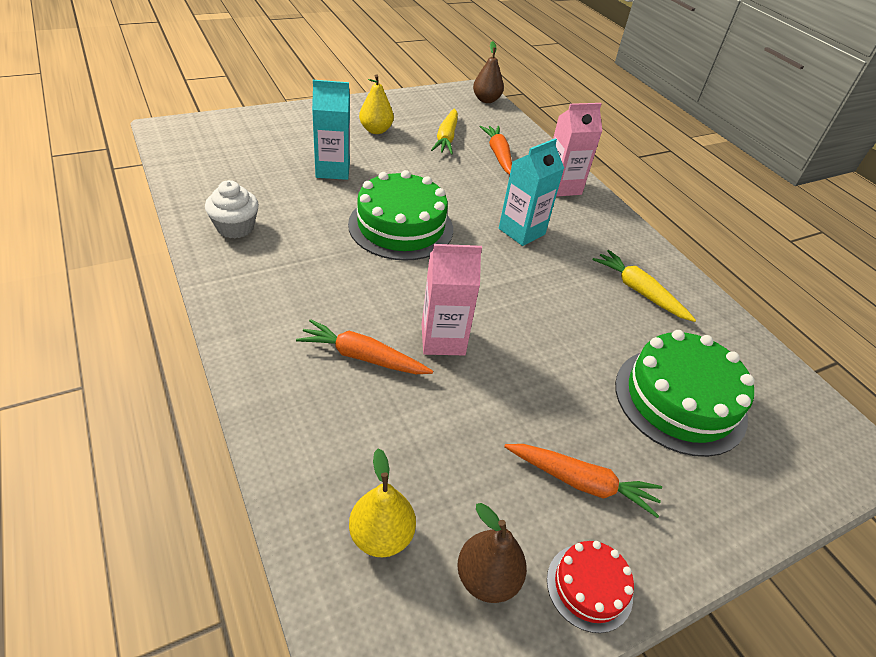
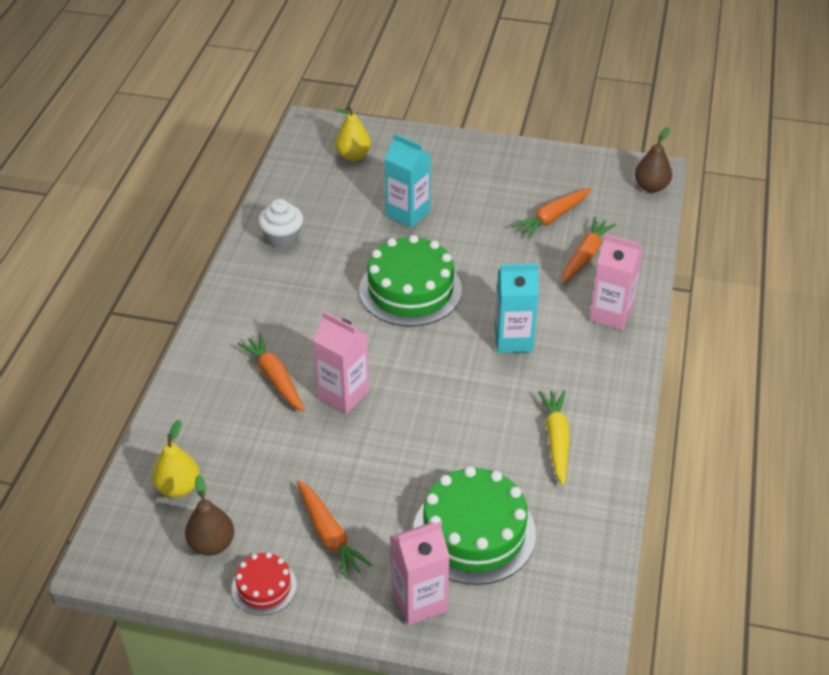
camera: 45 degrees right, 0 degrees up
yellow pear [359,75,394,134] -> yellow pear moved to [335,106,371,161]
yellow carrot [431,108,458,155] -> orange carrot [512,187,591,238]
none -> pink carton [390,521,450,626]

